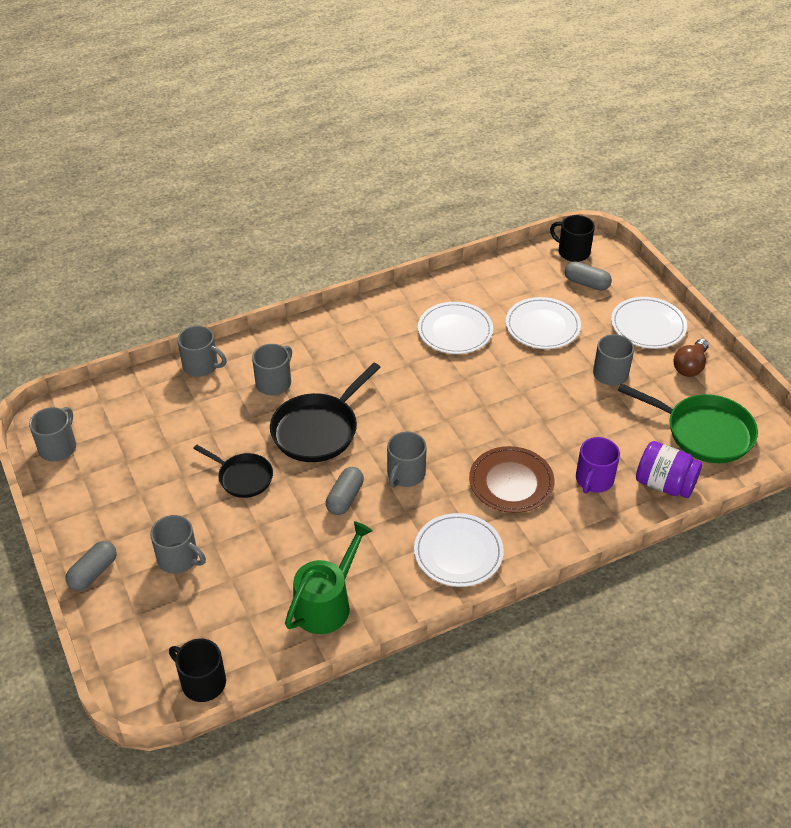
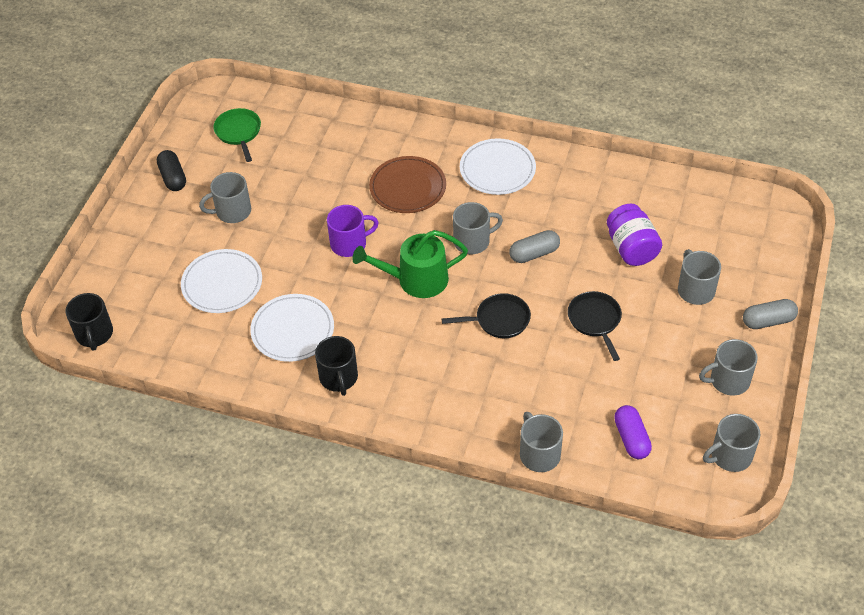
camera: 135 degrees left, 5 degrees up
black mug [169,639,226,702] -> black mug moved to [315,336,358,396]
grey mug [252,344,292,395] -> grey mug moved to [699,339,758,396]
black pan [270,362,381,462] -> black pan [441,293,531,338], size x0.61
green watering can [285,521,373,634] -> green watering can moved to [352,230,468,298]
grey capsule [565,261,612,291] -> none
purple mug [576,437,620,493] -> purple mug moved to [327,205,379,257]
white plate [611,297,687,349] -> none
green pan [618,383,758,463] -> green pan [213,108,261,162], size x0.61
purple jar [636,441,703,498] -> purple jar moved to [607,204,662,266]
brown light bulb [674,339,709,377] -> black capsule [157,150,186,191]
none -> purple capsule [614,405,652,459]

